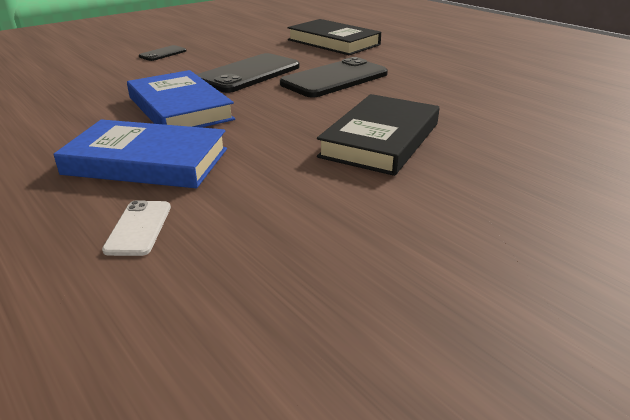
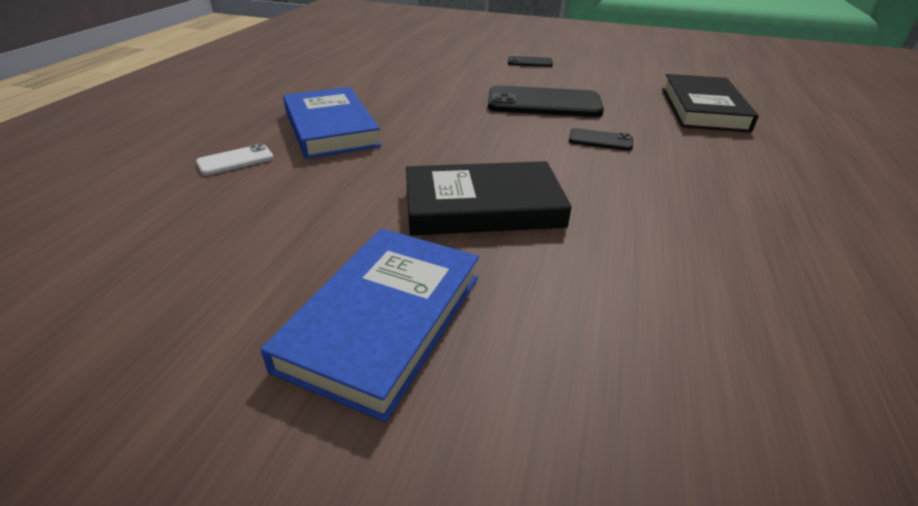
camera: 55 degrees right, 5 degrees up
blue book [127,70,235,128] -> blue book moved to [261,229,479,422]
black phone [280,57,388,98] -> black phone [569,128,633,151], size x0.48

